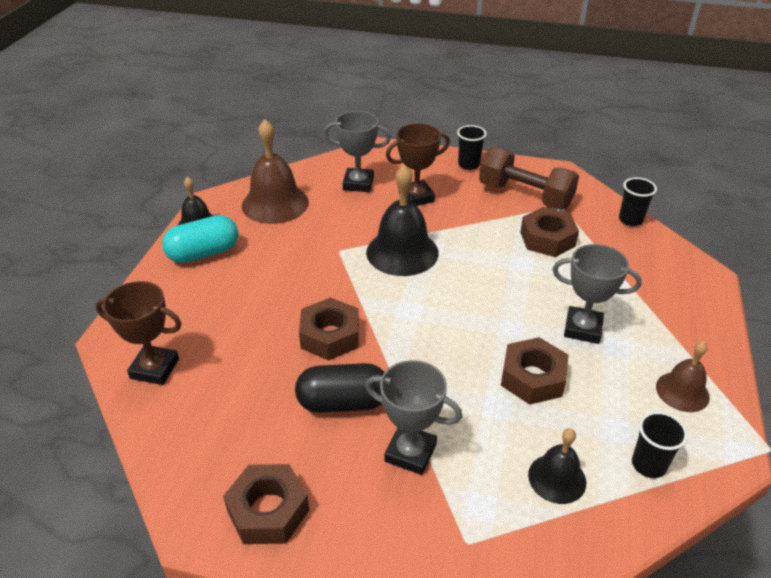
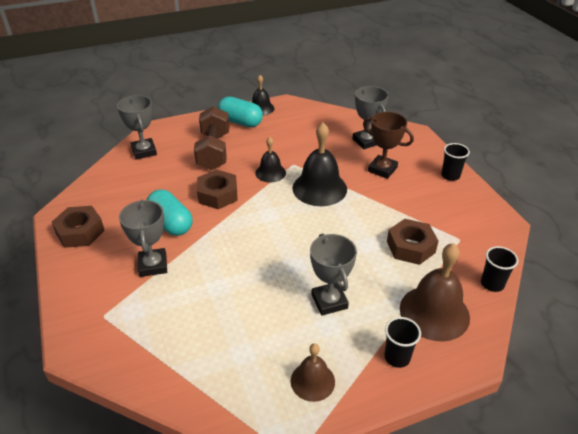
camera: 55 degrees right, 0 degrees up
brown trophy [95,281,182,385] -> grey trophy [117,95,157,160]
brown bell [242,119,309,224] -> brown bell moved to [400,243,470,341]
black capsule [295,363,385,413] -> turquoise capsule [147,190,193,236]
brown dumbbell [479,147,579,209] -> brown dumbbell moved to [194,106,229,170]
brown nut [501,337,568,405] -> none
black bell [528,428,586,504] -> black bell moved to [255,137,286,183]
black cup [632,411,688,478] -> black cup moved to [384,317,421,368]

